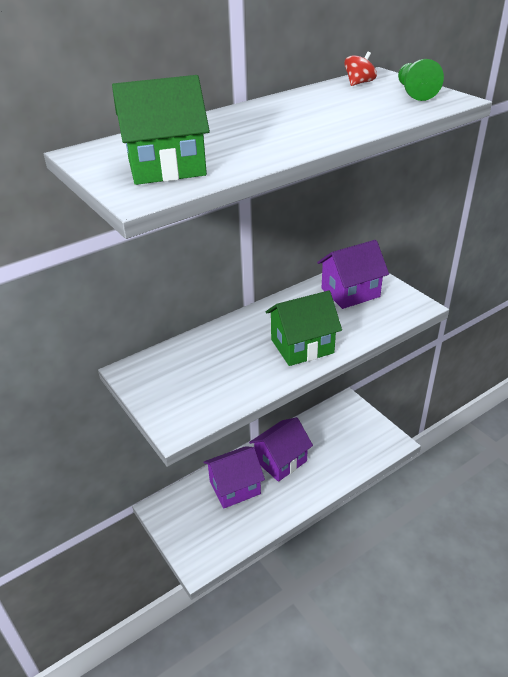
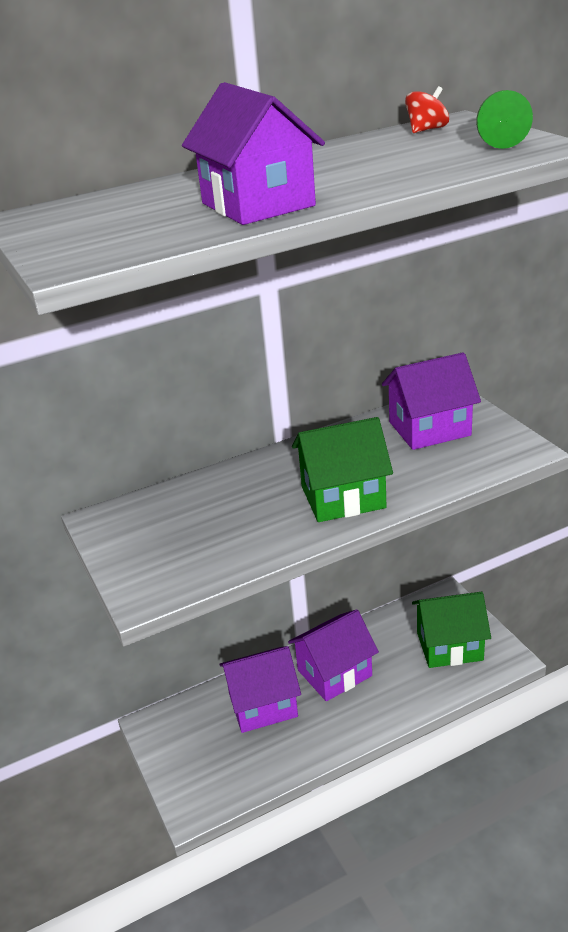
camera: 10 degrees right, 5 degrees down
green house [112,75,210,185] -> green house moved to [412,592,491,668]
none -> purple house [182,82,325,225]

